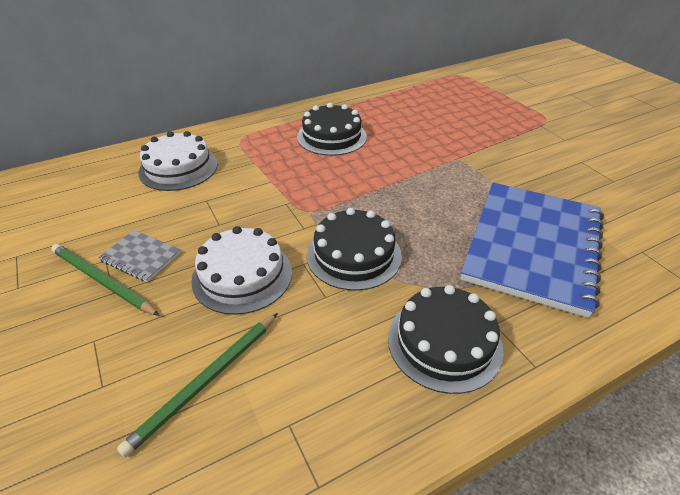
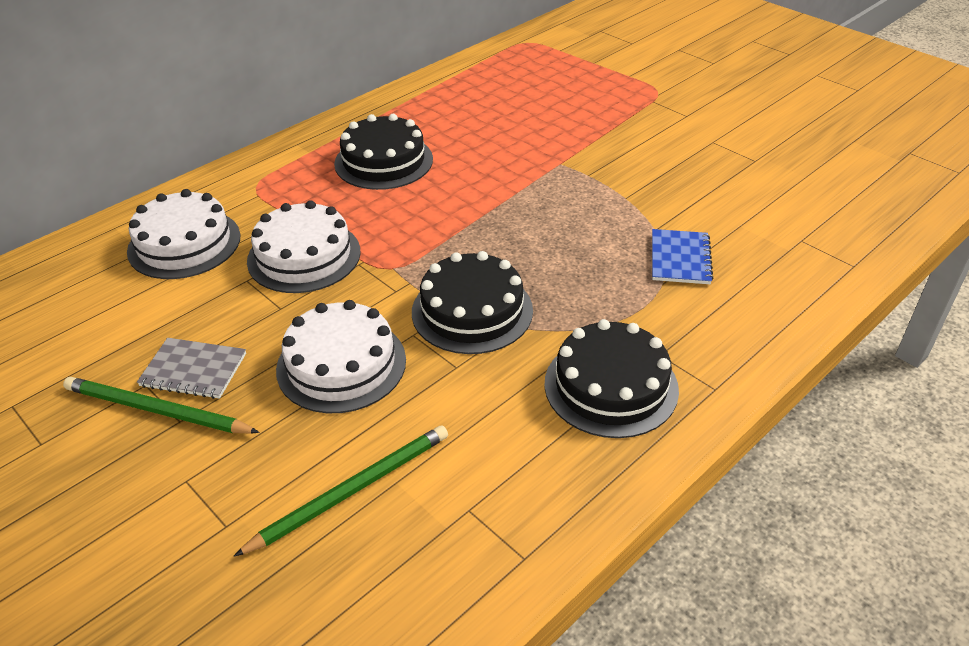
camera: 15 degrees left, 0 degrees up
green pencil [117,313,278,457] -> green pencil turned 150 degrees counterclockwise [234,425,448,556]
blue notebook [460,182,604,318] -> blue notebook [652,229,713,284], size x0.41
none -> white cake [247,200,361,293]

